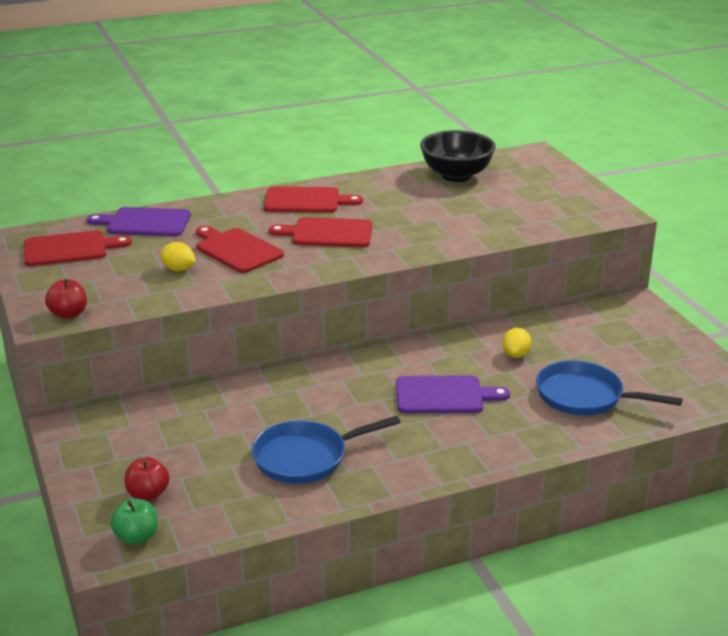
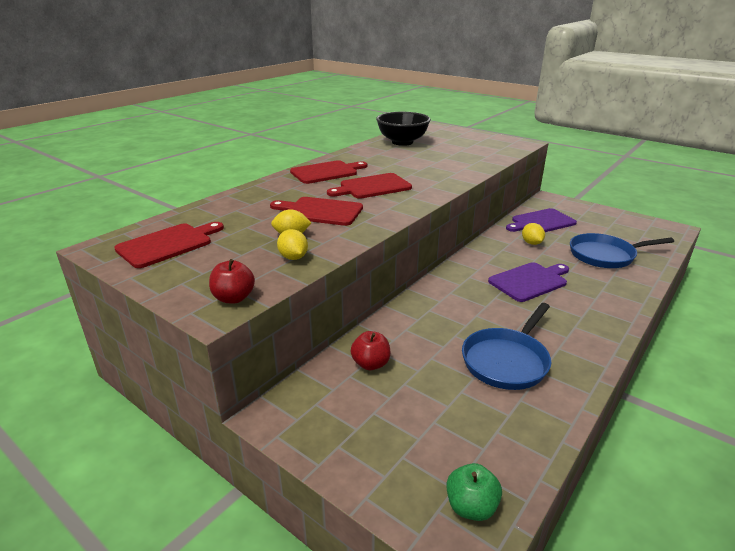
camera: 30 degrees left, 0 degrees up
purple cutting board [87,207,191,236] -> purple cutting board moved to [506,208,577,232]
red apple [125,457,170,501] -> red apple moved to [351,331,391,370]
none -> yellow lemon [277,229,308,260]

